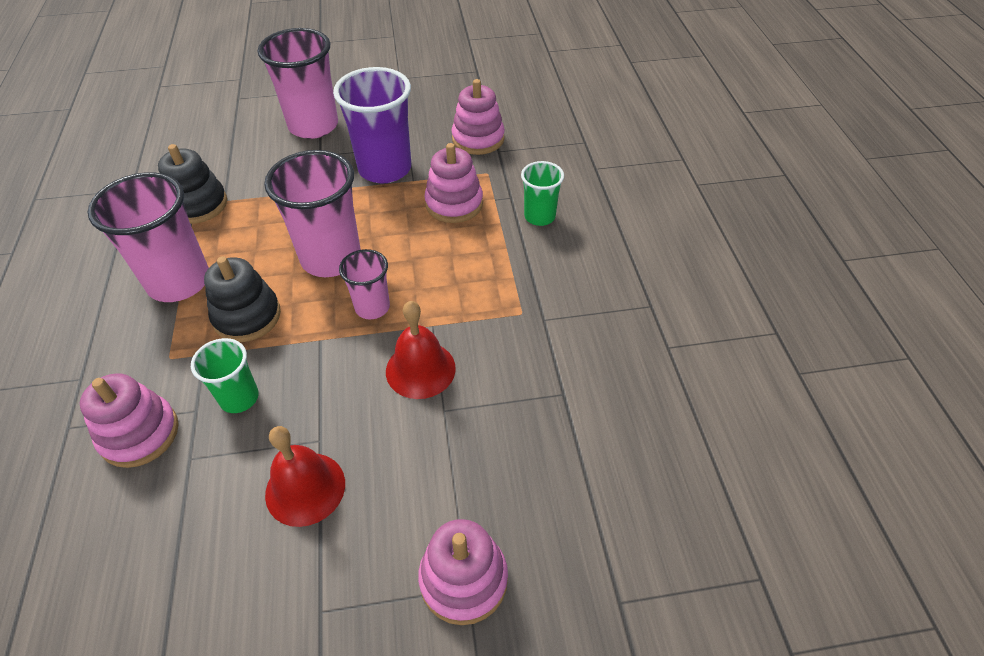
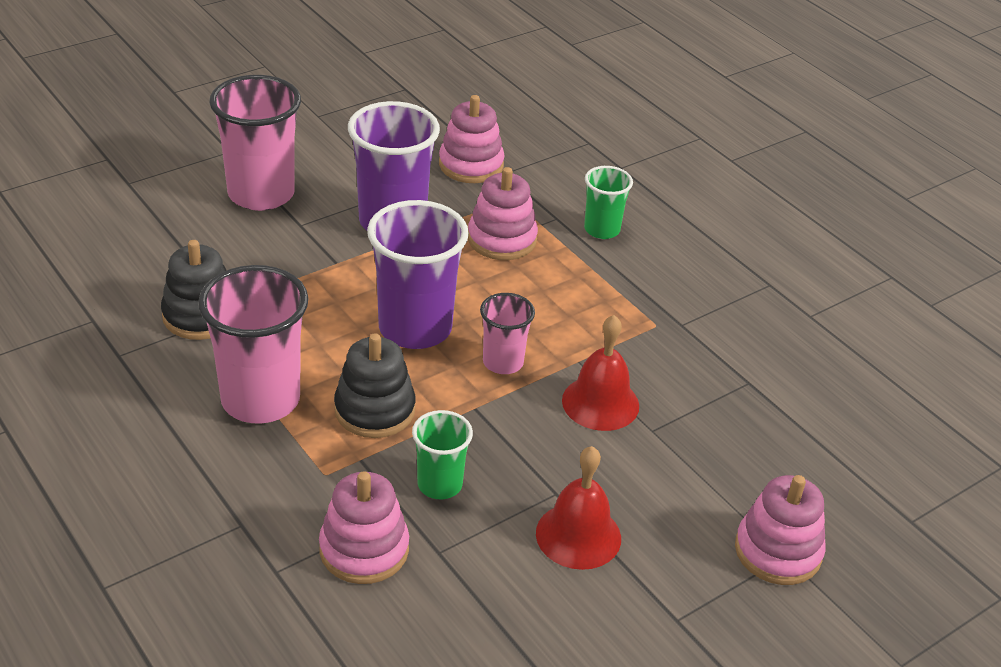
camera: 30 degrees left, 10 degrees down
pink cup [264,150,361,277] -> purple cup [367,200,469,349]

